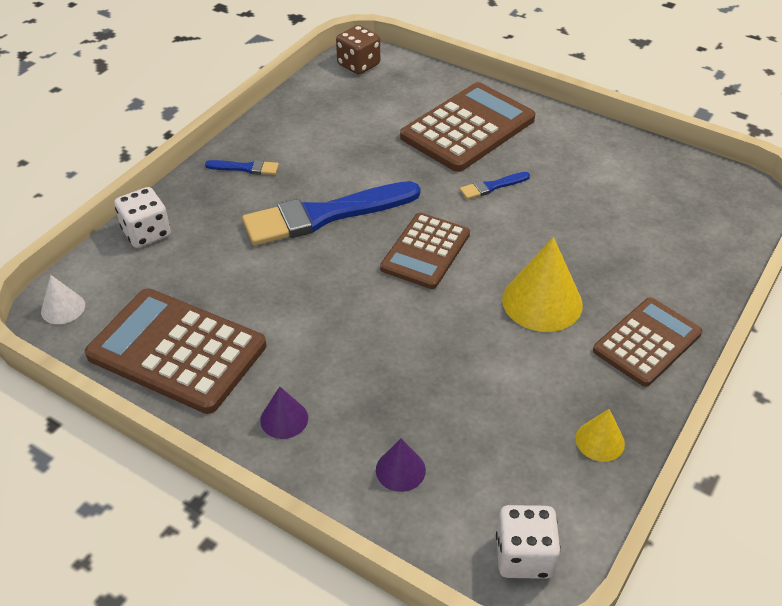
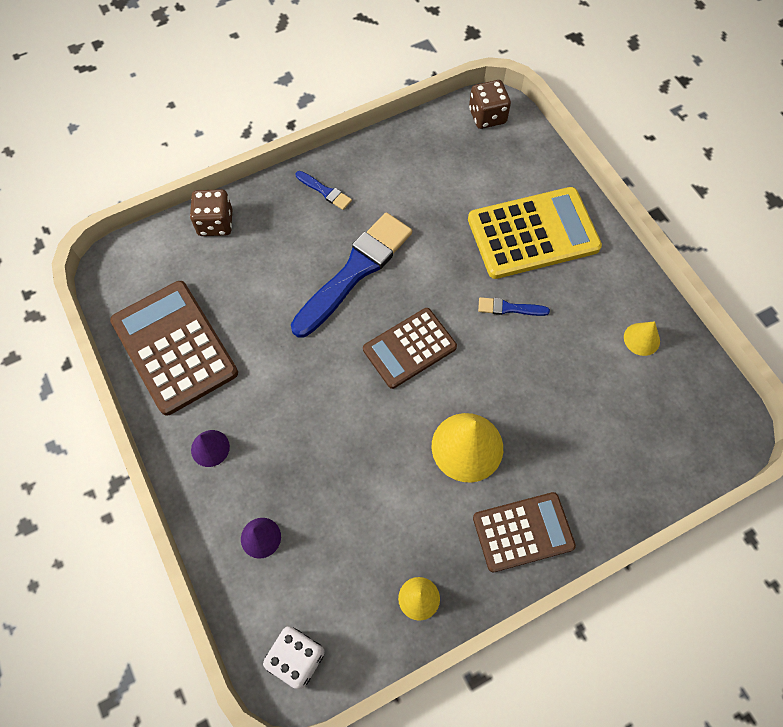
camera: 30 degrees right, 20 degrees up
white cone [41,275,85,324] -> none
white dice [114,187,171,248] -> brown dice [190,189,232,236]
blue brush [242,181,420,246] -> blue brush turned 120 degrees clockwise [291,212,412,337]
brown calculator [400,82,535,172] -> yellow calculator [468,187,602,279]
none -> yellow cone [624,321,660,356]

